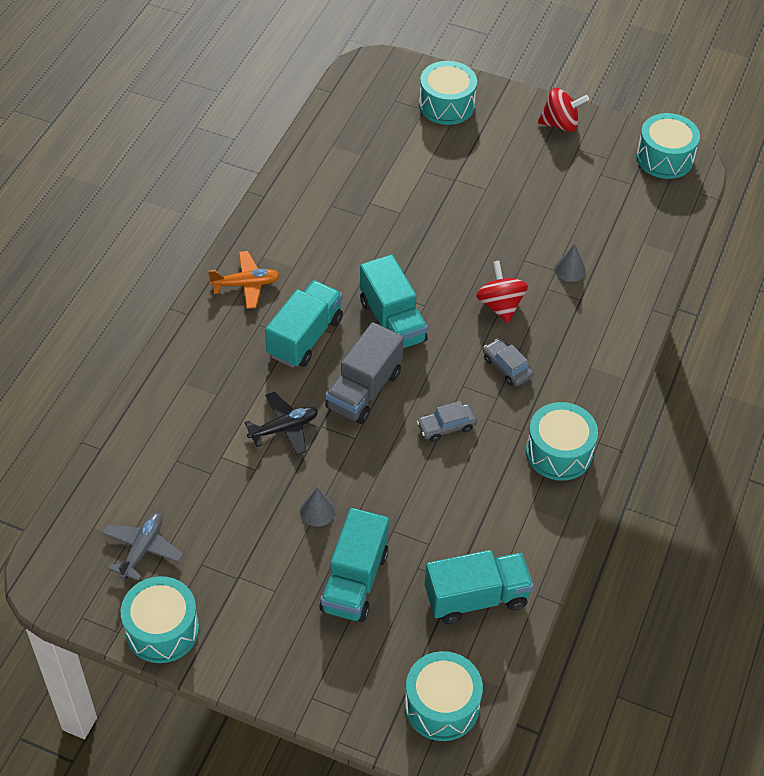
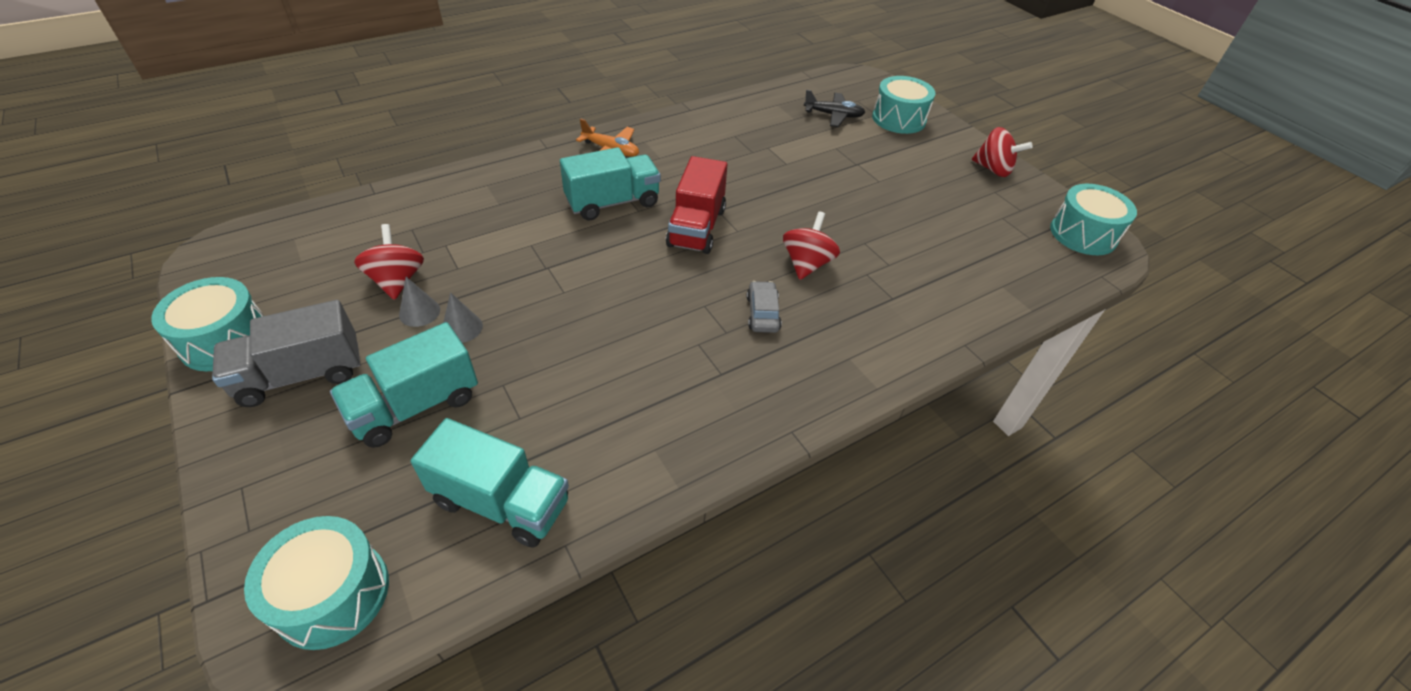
camera: 35 degrees right, 5 degrees down
grey plane [102,513,183,581] -> none
black plane [244,392,318,455] -> black plane moved to [804,90,865,127]
grey truck [325,322,404,424] -> grey truck moved to [212,300,361,407]
turquoise truck [360,255,428,348] -> red truck [666,156,727,254]
grey car [417,401,477,442] -> none
turquoise drum [526,402,598,481] -> none
grey cone [555,244,586,282] -> grey cone moved to [399,277,440,327]
none -> red spinning top [354,224,424,300]

